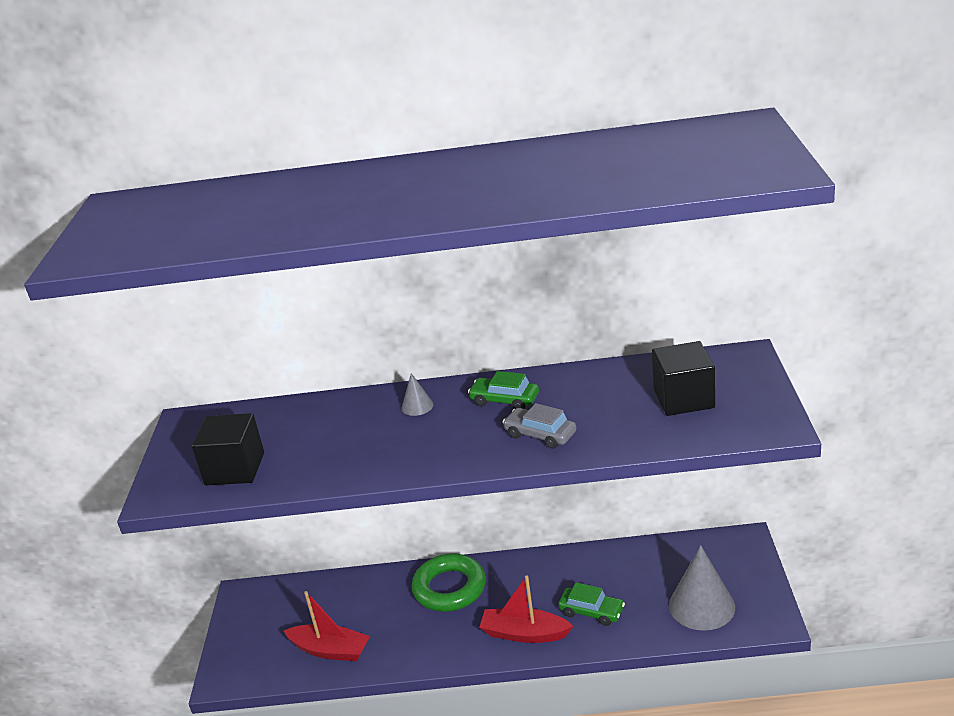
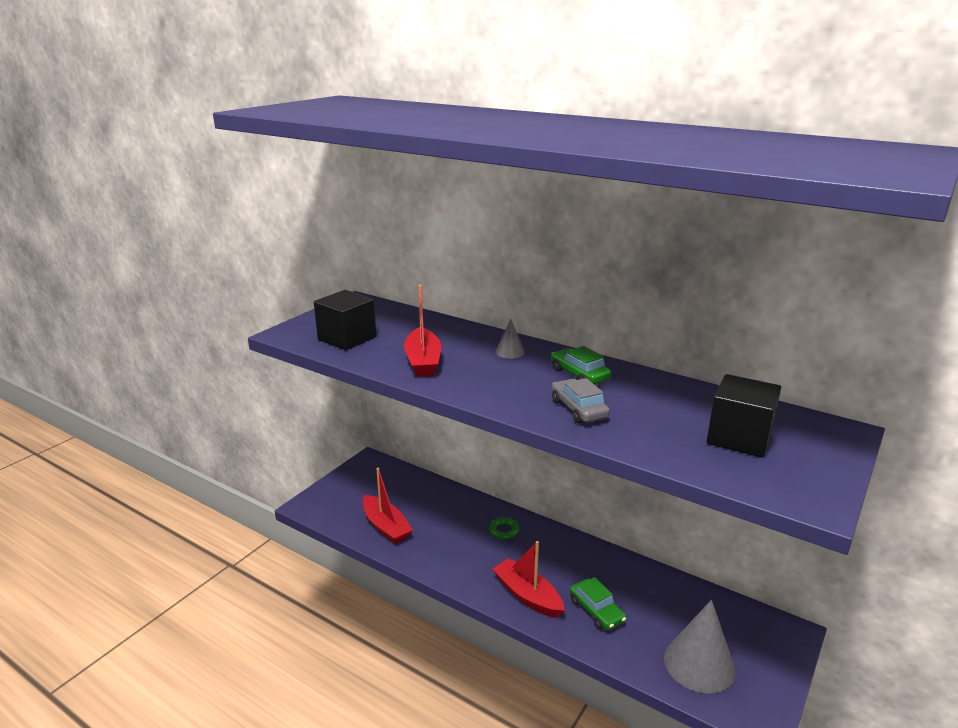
camera: 30 degrees right, 5 degrees down
green ring [412,553,486,612] -> green ring [489,517,520,540], size x0.46
none -> red boat [404,285,441,377]

